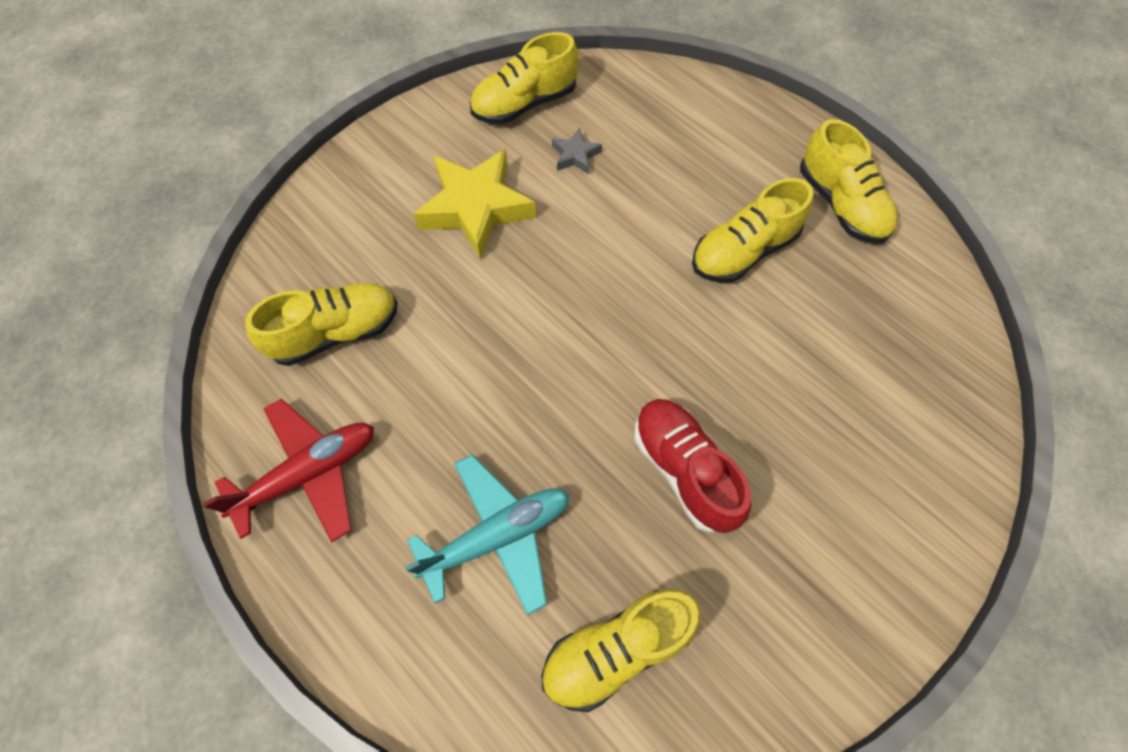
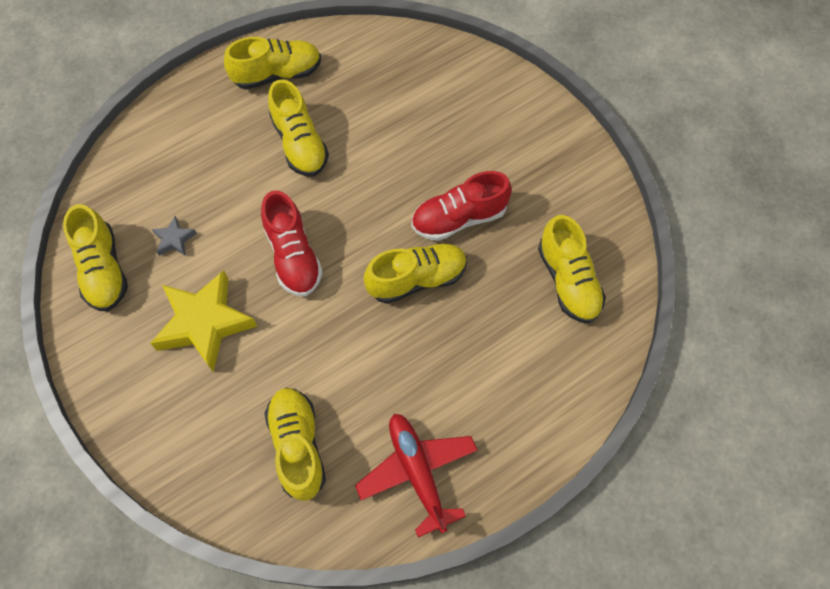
camera: 80 degrees left, 0 degrees up
turquoise plane [405,454,569,616] -> none
none -> red shoe [261,190,323,296]
none -> yellow shoe [364,243,467,304]

